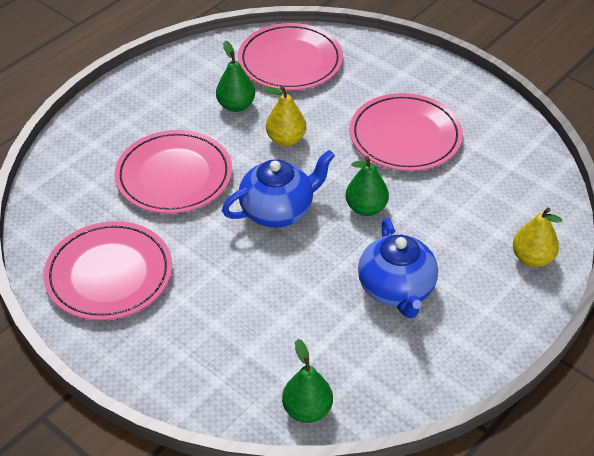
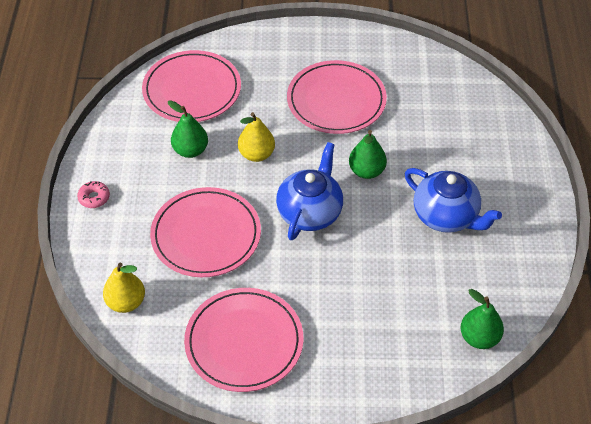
camera: 40 degrees left, 5 degrees up
yellow pear [513,207,562,267] -> yellow pear moved to [103,263,145,313]
none -> pink donut [77,181,110,208]

